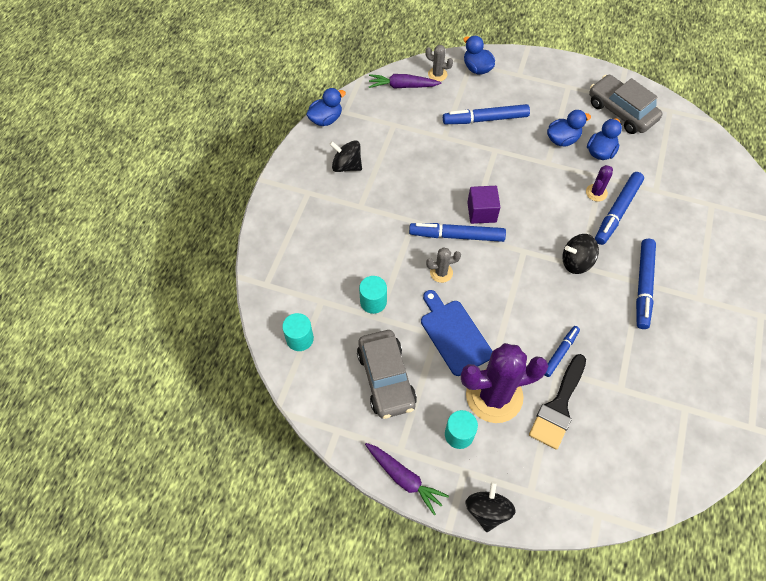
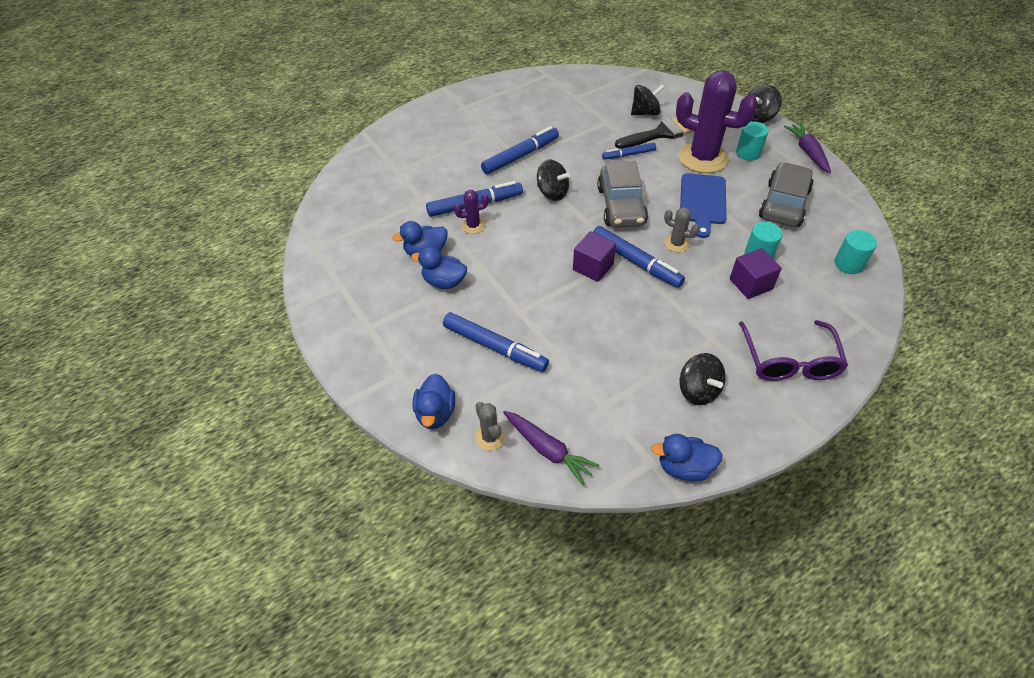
camera: 140 degrees left, 10 degrees down
grey car [589,75,662,134] -> grey car moved to [597,161,648,228]
none -> black spinning top [631,85,665,115]
none -> purple cube [730,248,782,299]
none -> purple glasses [739,320,848,381]

